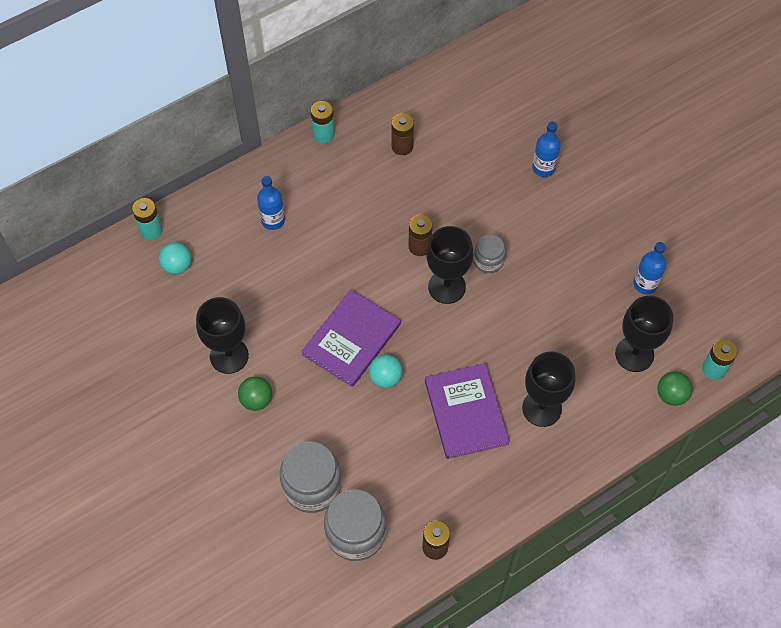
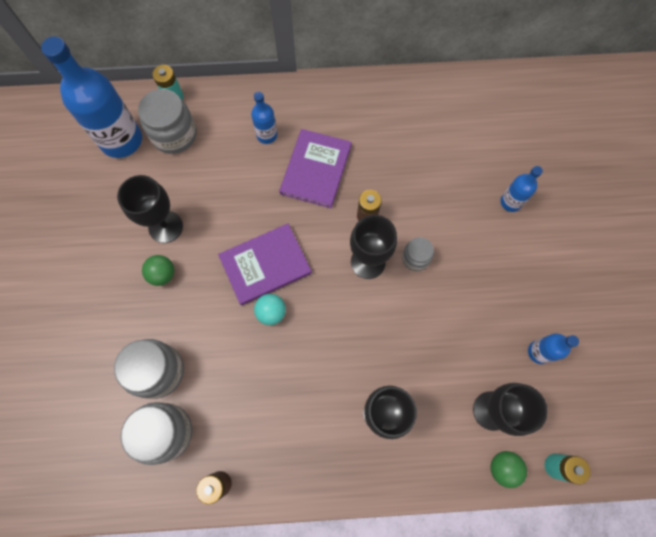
camera: 30 degrees right, 10 degrees up
turquoise ball [159,242,191,275] -> grey jar [138,89,197,154]
turquoise battery [311,101,335,143] -> none
brown battery [391,113,414,155] -> none
purple book [425,363,510,459] -> purple book moved to [279,129,352,208]
none -> blue bottle [41,37,142,158]

